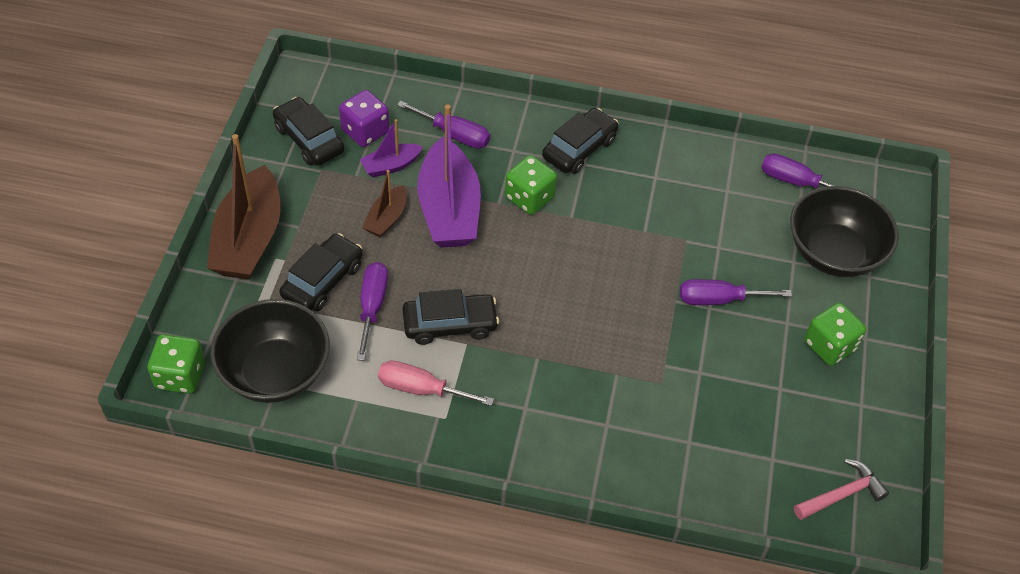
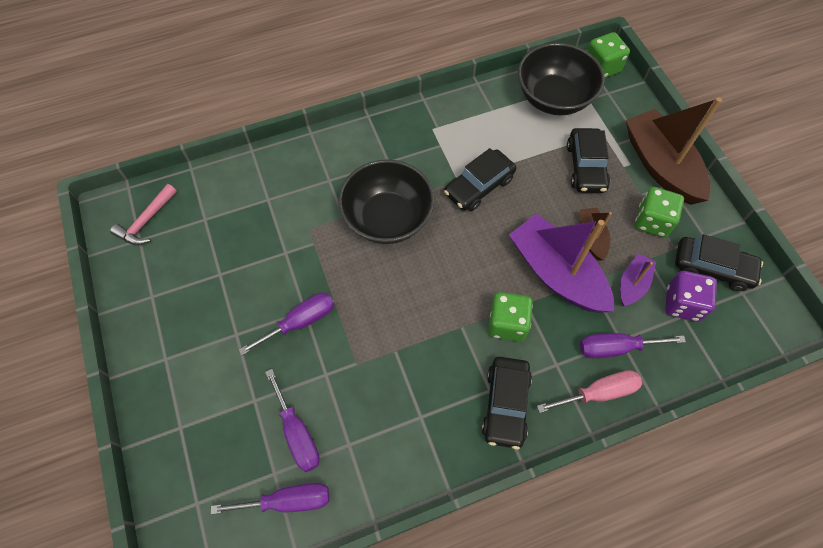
camera: 150 degrees right, 10 degrees up
purple screwdriver [357,262,388,361] -> purple screwdriver moved to [265,369,320,472]
pink screwdriver [378,361,494,406] -> pink screwdriver moved to [537,370,642,413]
black bowl [790,186,899,277] -> black bowl moved to [338,159,435,244]
green dice [804,303,866,366] -> green dice moved to [635,187,684,237]

